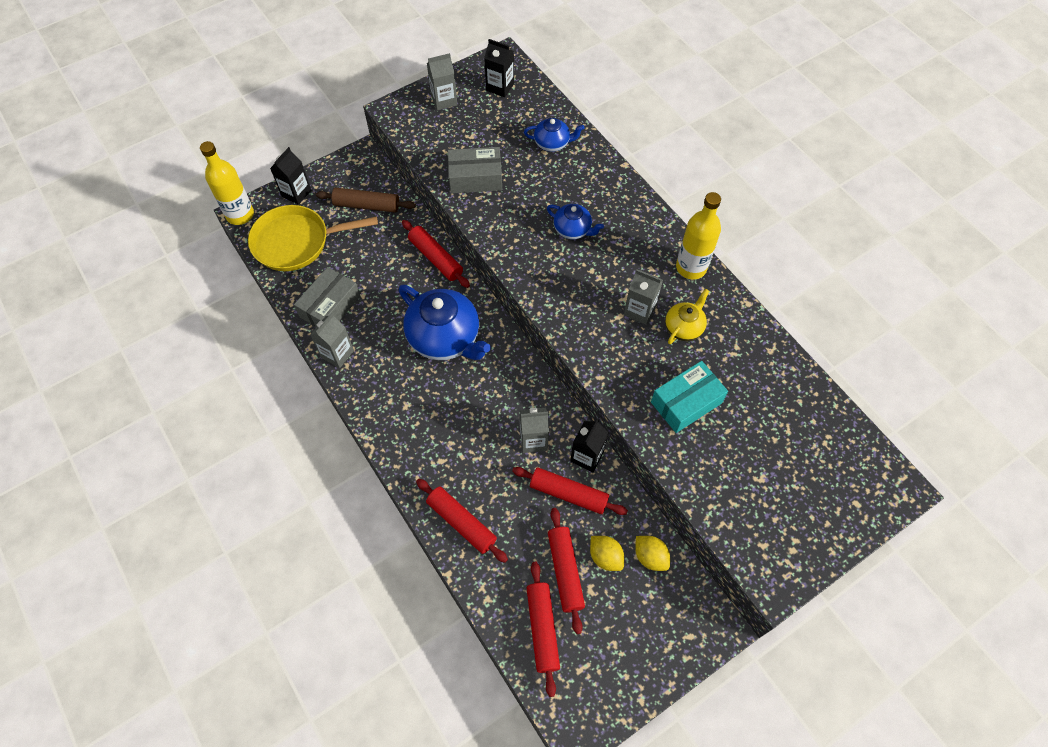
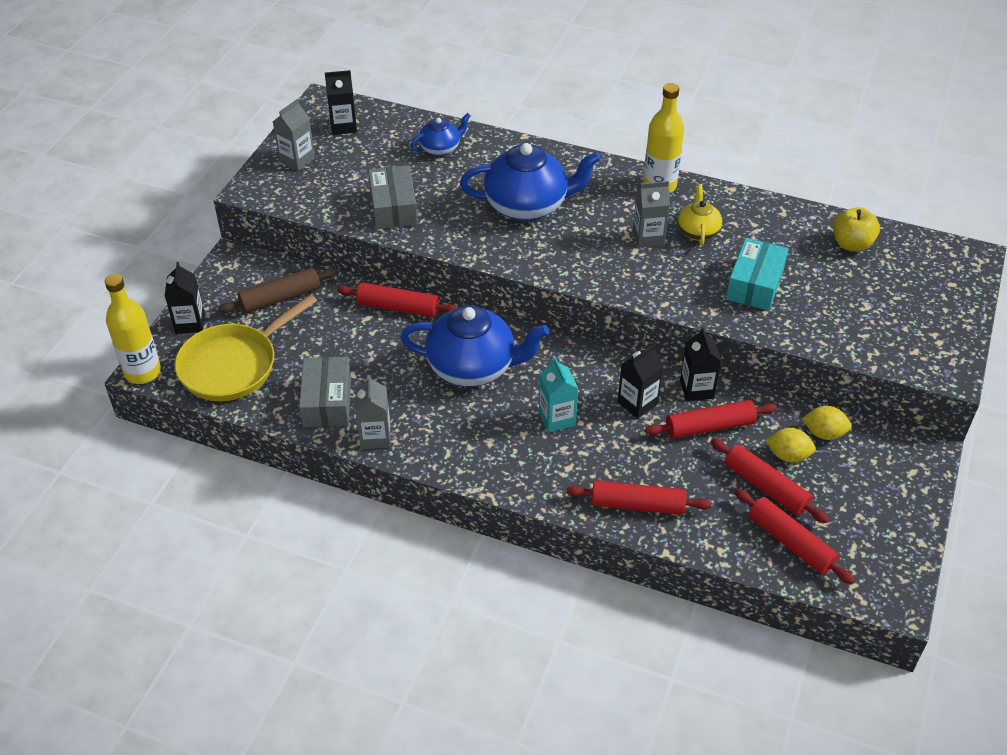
camera: 35 degrees left, 15 degrees down
grey box [448,147,502,193] -> grey box turned 60 degrees counterclockwise [368,165,418,229]
grey carton [520,408,549,453] -> black carton [618,344,664,418]
blue teapot [547,204,604,239] -> blue teapot [460,143,601,221], size x1.93
none -> turquoise carton [539,357,578,433]
none -> yellow apple [833,207,880,252]

